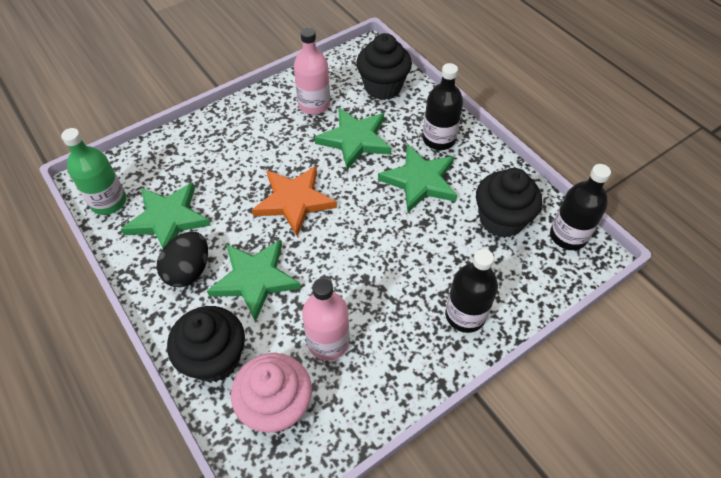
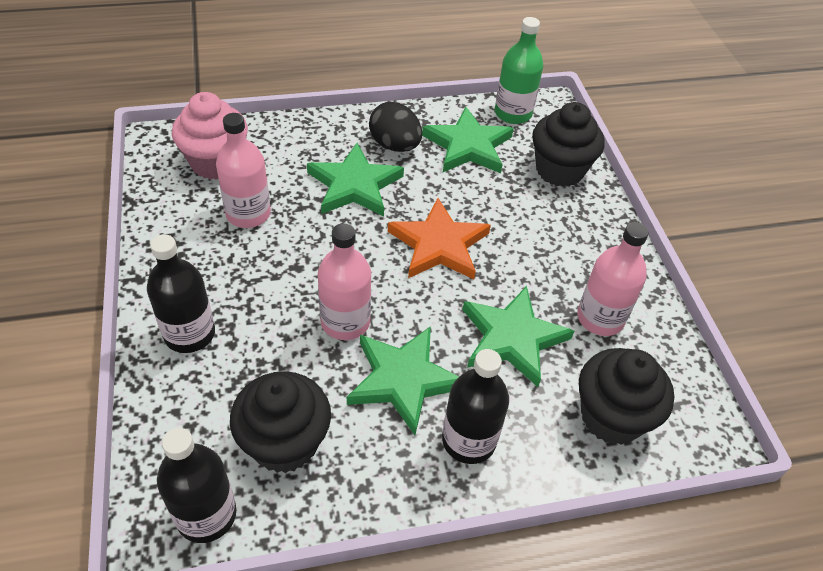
camera: 110 degrees right, 5 degrees down
black cupcake [167,306,245,383] -> black cupcake moved to [532,102,605,187]
none -> pink bottle [318,223,371,340]

